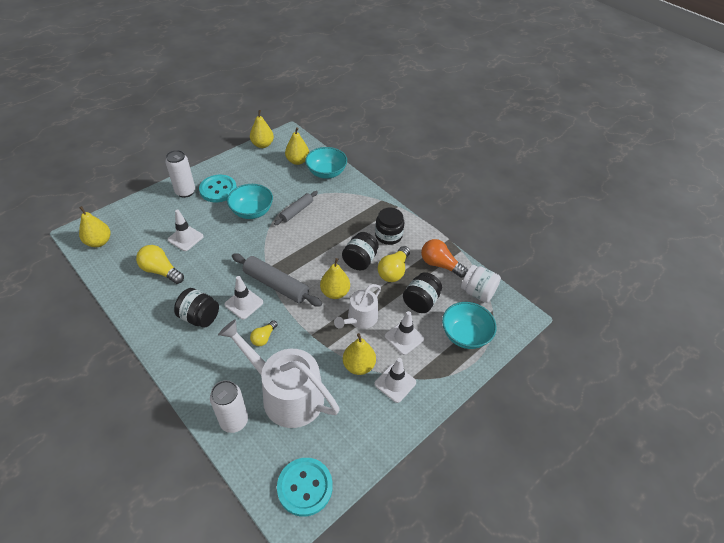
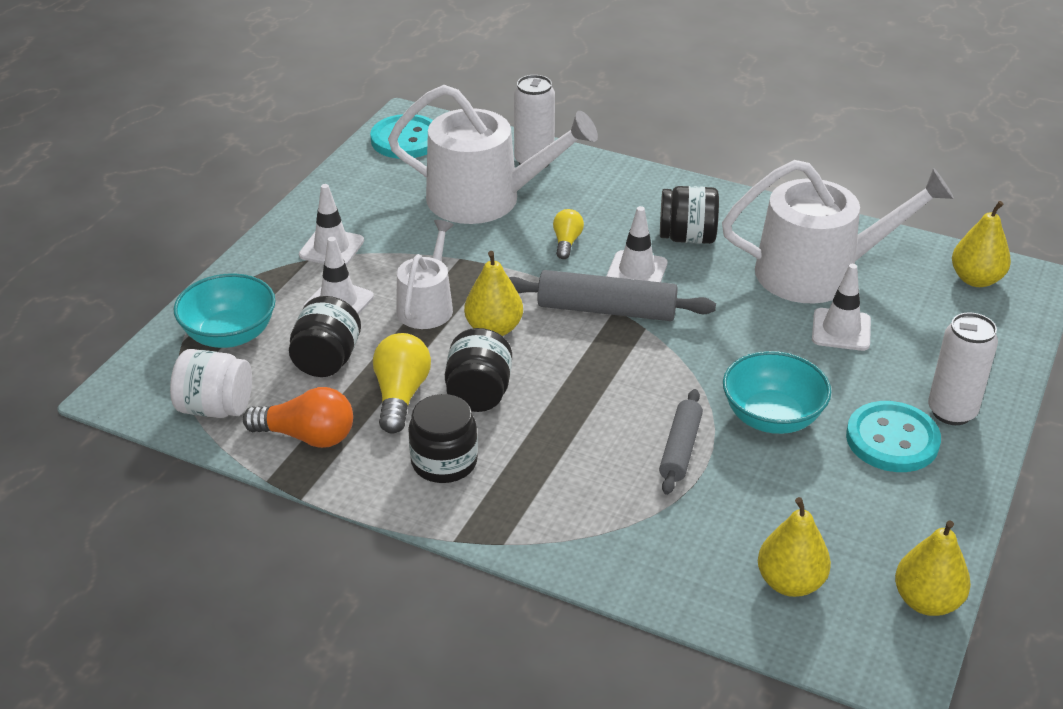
camera: 160 degrees right, 10 degrees down
yellow light bulb [136,245,184,284] -> white watering can [722,160,954,303]
turquoise bowl [305,147,347,179] -> none
yellow pear [343,333,376,375] -> none

